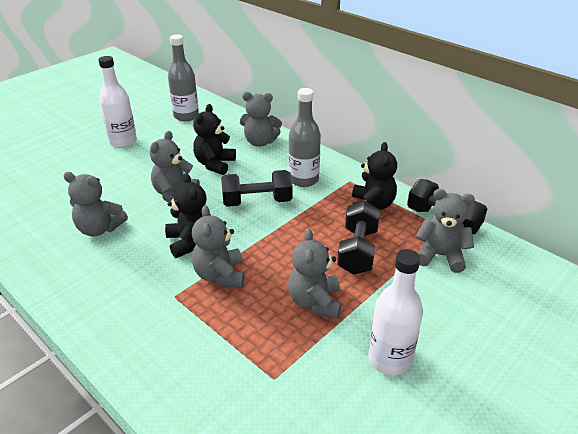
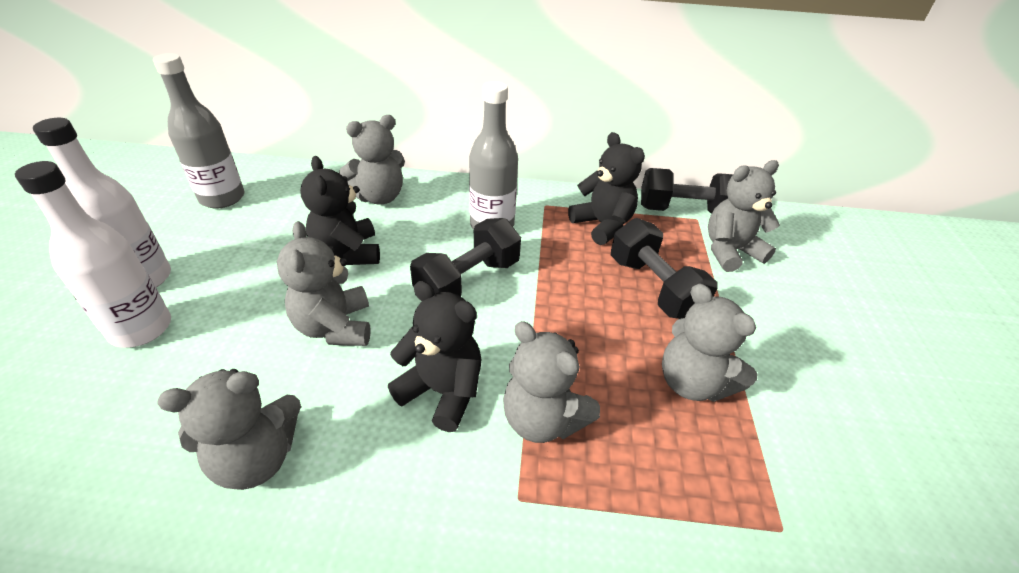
camera: 40 degrees left, 5 degrees up
white bottle [368,249,423,376] -> white bottle moved to [15,161,171,348]

